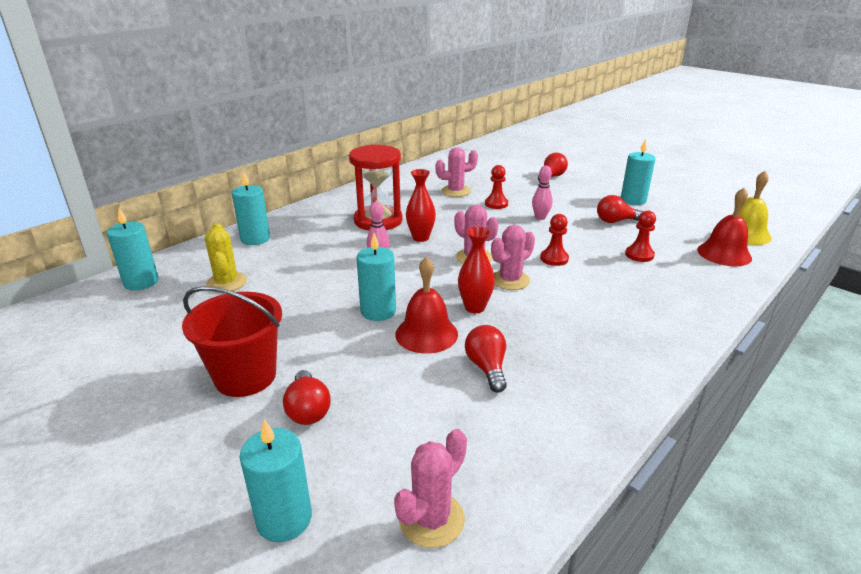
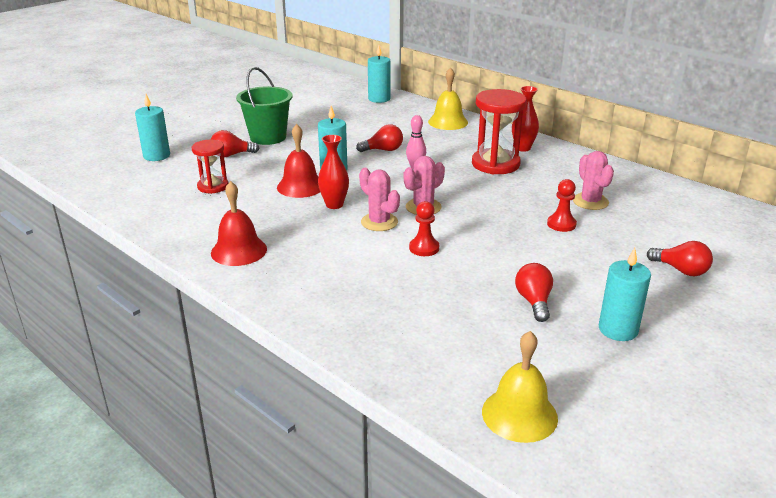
camera: 90 degrees right, 0 degrees up
red bucket [182,286,282,397] -> green bucket [236,67,293,145]
yellow cactus [205,223,247,293] -> none
turquoise candle [232,172,270,245] -> yellow bell [428,67,468,130]
pink cactus [394,429,467,548] -> none
red vase [406,169,436,242] -> red vase moved to [512,86,539,152]
red light bulb [465,325,507,393] -> red light bulb moved to [356,124,403,152]
pink bowling pin [532,166,553,220] -> none
red pawn [625,210,656,262] -> none
red bell [697,188,752,266] -> red bell moved to [211,181,267,266]
none -> red hourglass [192,140,228,194]

